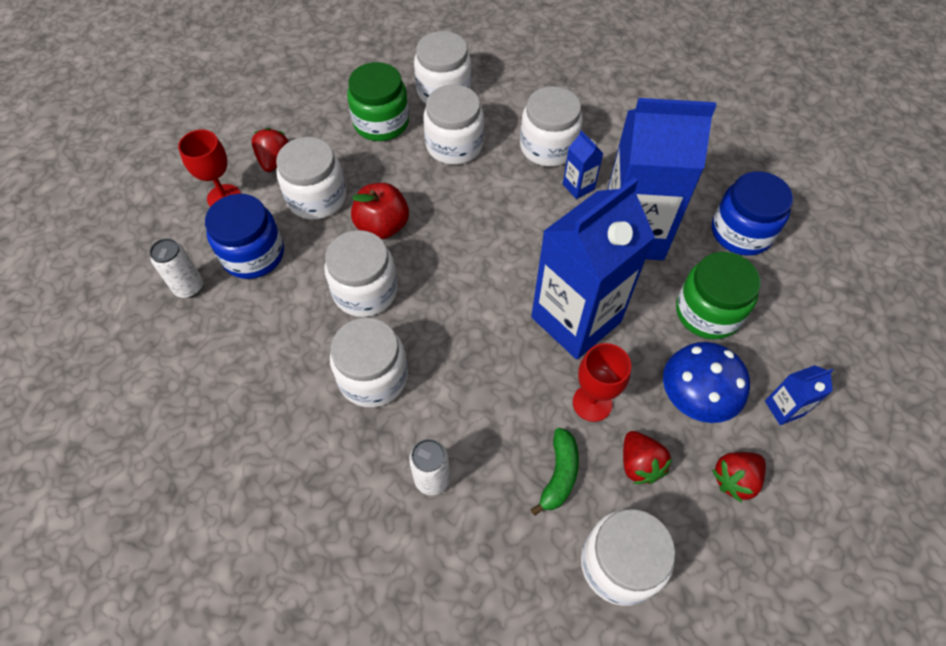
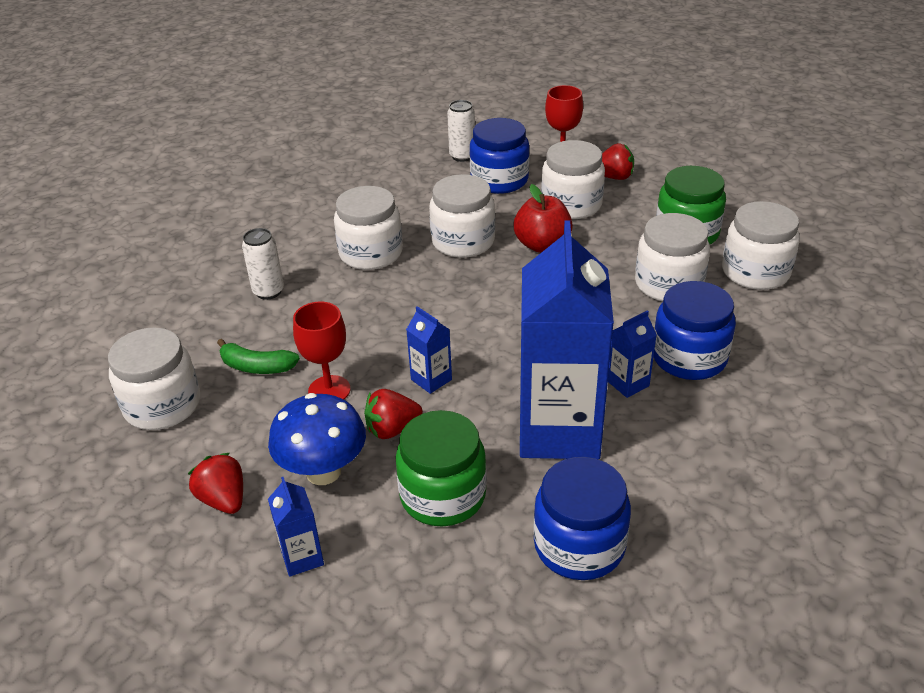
camera: 90 degrees right, 20 degrees down
white jar [520,86,583,167] -> blue jar [654,281,736,380]
blue carton [531,177,655,359] -> blue carton [406,306,452,394], size x0.41
red strawberry [623,431,672,484] -> red strawberry moved to [364,389,423,439]

